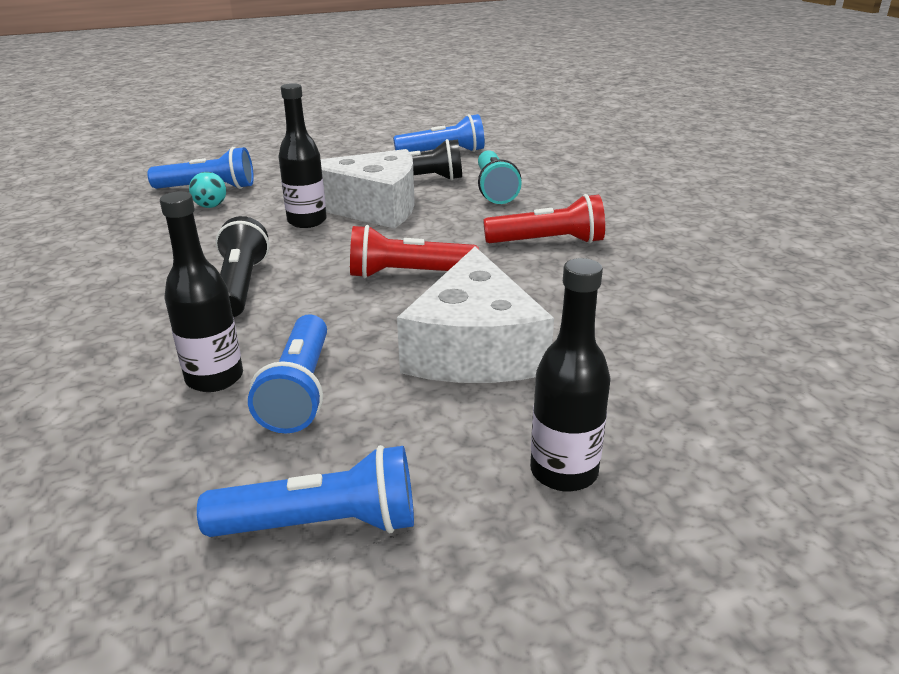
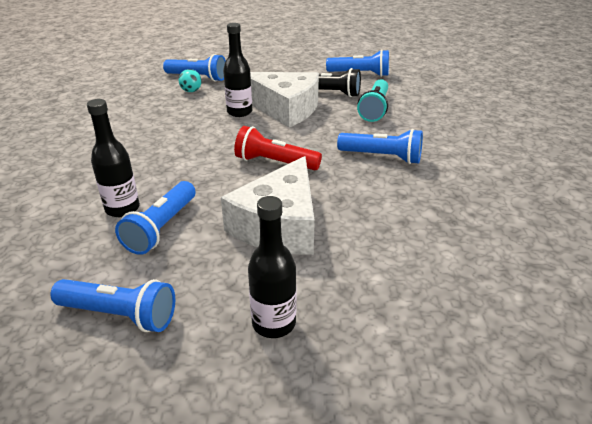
camera: 20 degrees right, 5 degrees up
black flashlight [216,216,269,317] -> none
red flashlight [483,194,605,244] -> blue flashlight [337,129,423,164]

